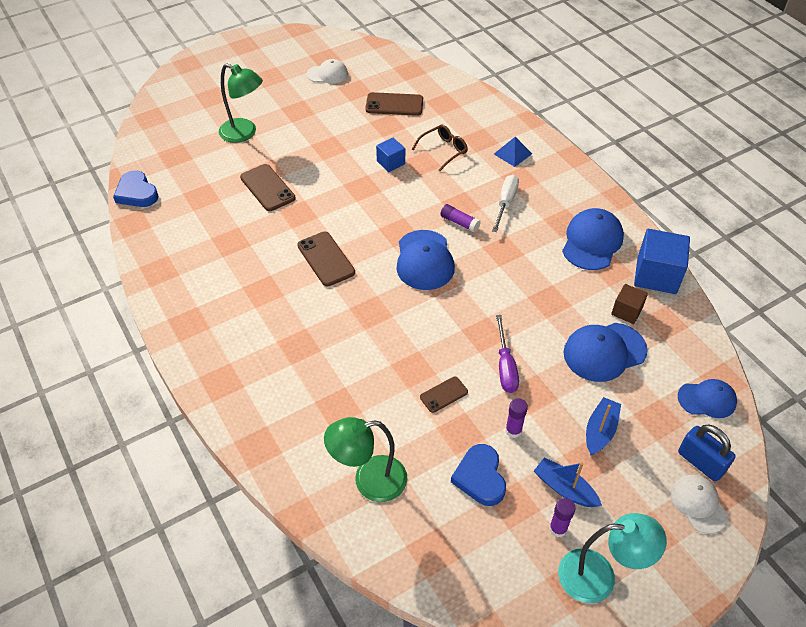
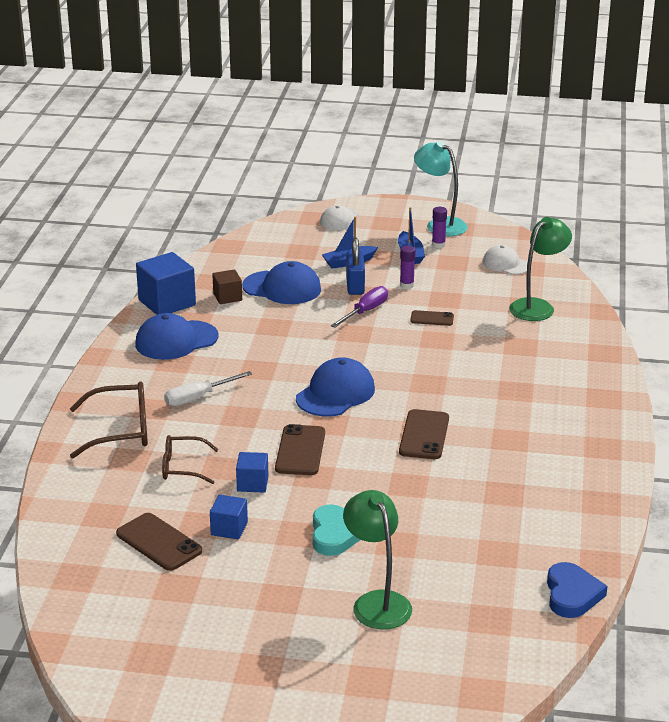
camera: 140 degrees left, 20 degrees down
brown phone [240,164,295,211] -> brown phone moved to [275,424,325,475]
white cap [307,59,348,84] -> white cap moved to [483,245,528,275]
green lamp [324,417,407,502] -> green lamp turned 75 degrees counterclockwise [509,217,572,321]
purple glue stick [440,204,481,233] -> none
blue heart [451,444,506,506] -> none
blue pyramid [494,137,532,167] -> brown glasses [70,381,148,458]
blue cap [678,379,737,418] -> none
blue padlock [678,425,736,482] -> blue padlock moved to [346,238,365,295]
none -> blue cube [210,495,248,540]
none -> turquoise heart [312,504,361,556]

